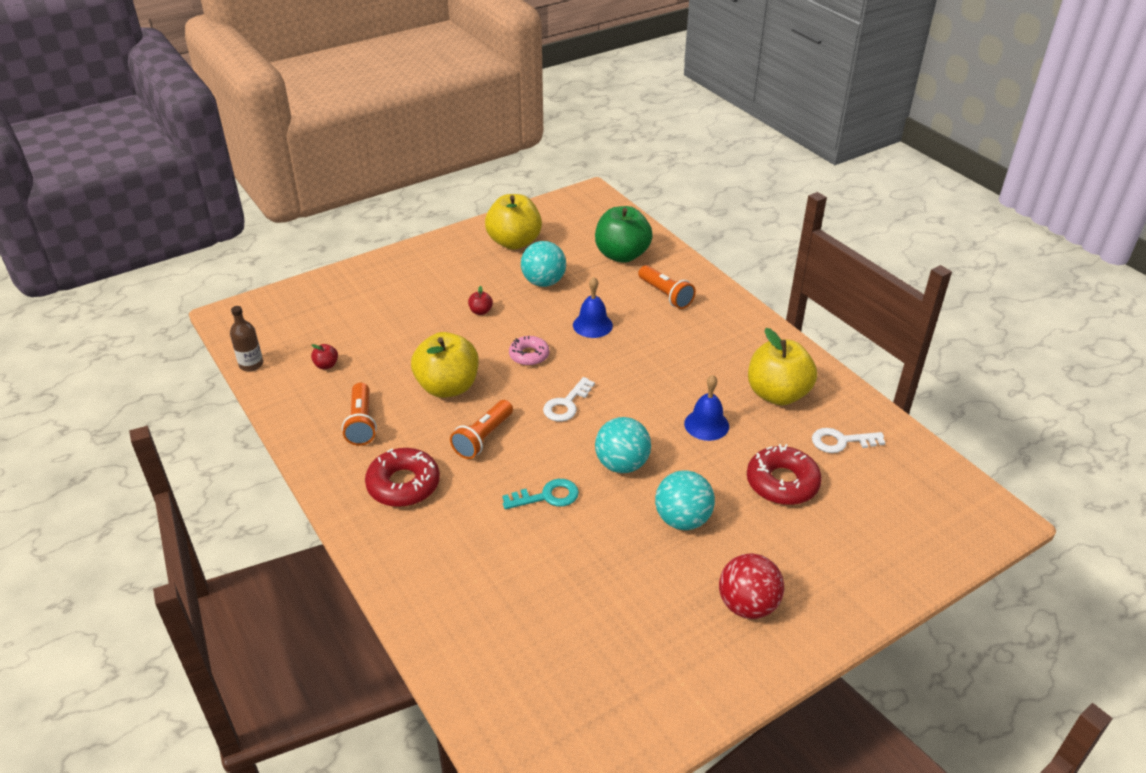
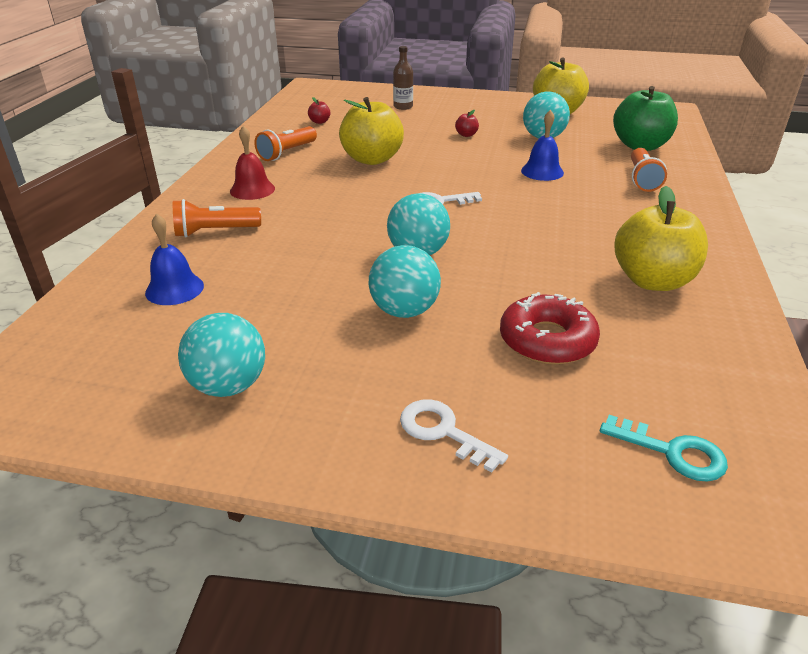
camera: 45 degrees right, 5 degrees down
brown bottle [230,306,263,371] -> brown bottle moved to [393,46,413,110]
red donut [365,448,440,507] -> red bell [230,126,275,200]
orange flashlight [450,400,513,459] -> orange flashlight moved to [173,199,261,237]
turquoise key [502,479,579,509] -> turquoise key moved to [600,415,728,482]
pink donut [509,336,549,366] -> none
blue bell [684,375,729,441] -> blue bell moved to [145,213,204,305]
red ball [719,553,784,619] -> none
white key [812,428,885,453] -> white key moved to [400,399,508,472]
none -> turquoise ball [178,313,265,397]

